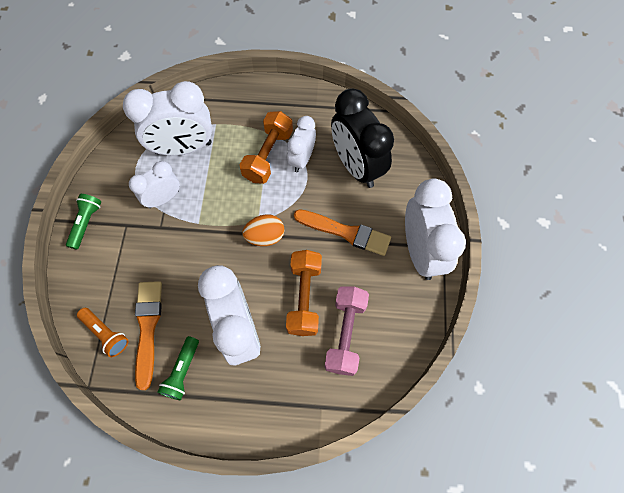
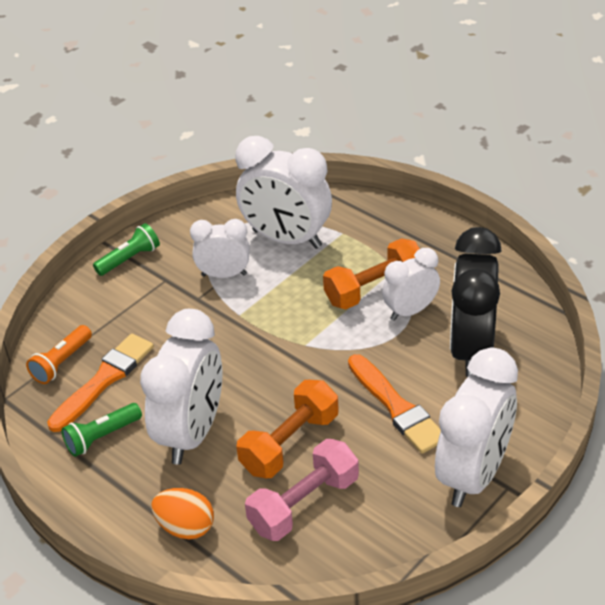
camera: 40 degrees right, 25 degrees down
orange flashlight [77,308,129,357] -> orange flashlight turned 45 degrees clockwise [26,325,92,384]
orange egg [242,214,284,246] -> orange egg moved to [151,488,214,539]

